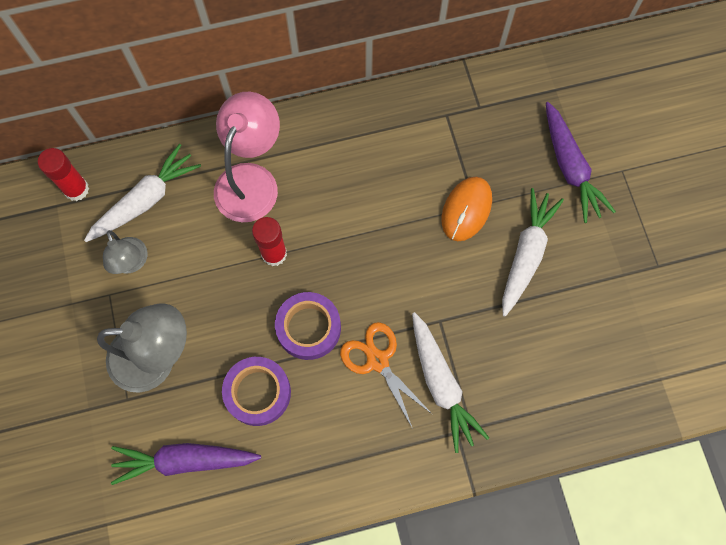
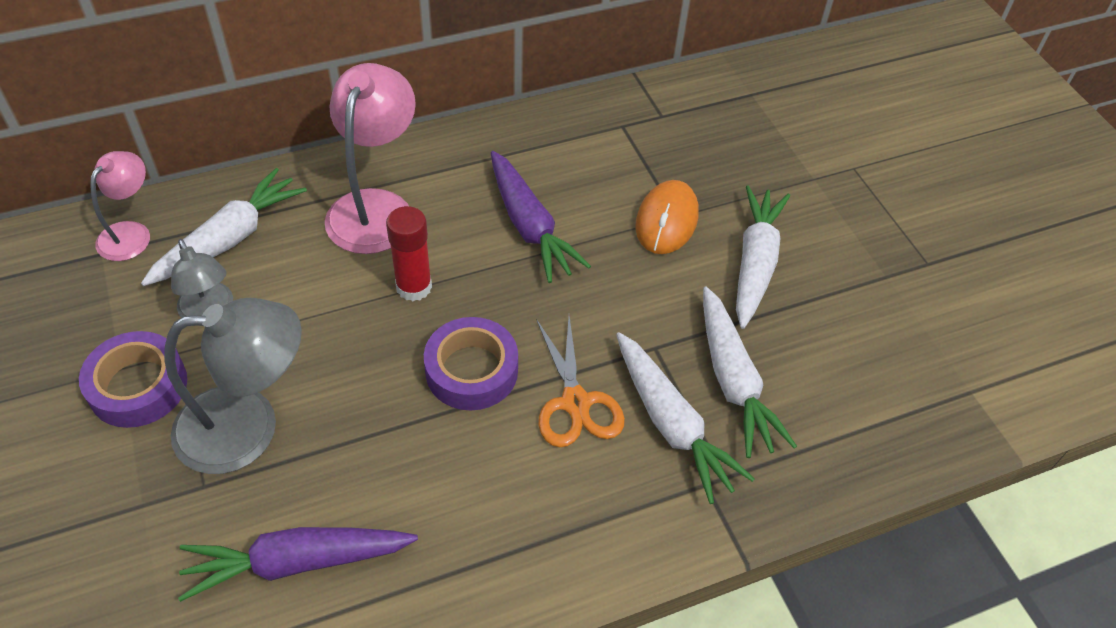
camera: 10 degrees left, 20 degrees down
red glue stick [38,148,89,201] -> pink lamp [90,151,150,261]
purple tape [222,357,291,426] -> purple tape moved to [79,331,187,428]
orange scissors [340,322,433,429] -> orange scissors turned 150 degrees counterclockwise [536,316,625,447]
purple carrot [546,102,616,223] -> purple carrot moved to [491,151,591,283]
none -> white carrot [703,286,797,458]

